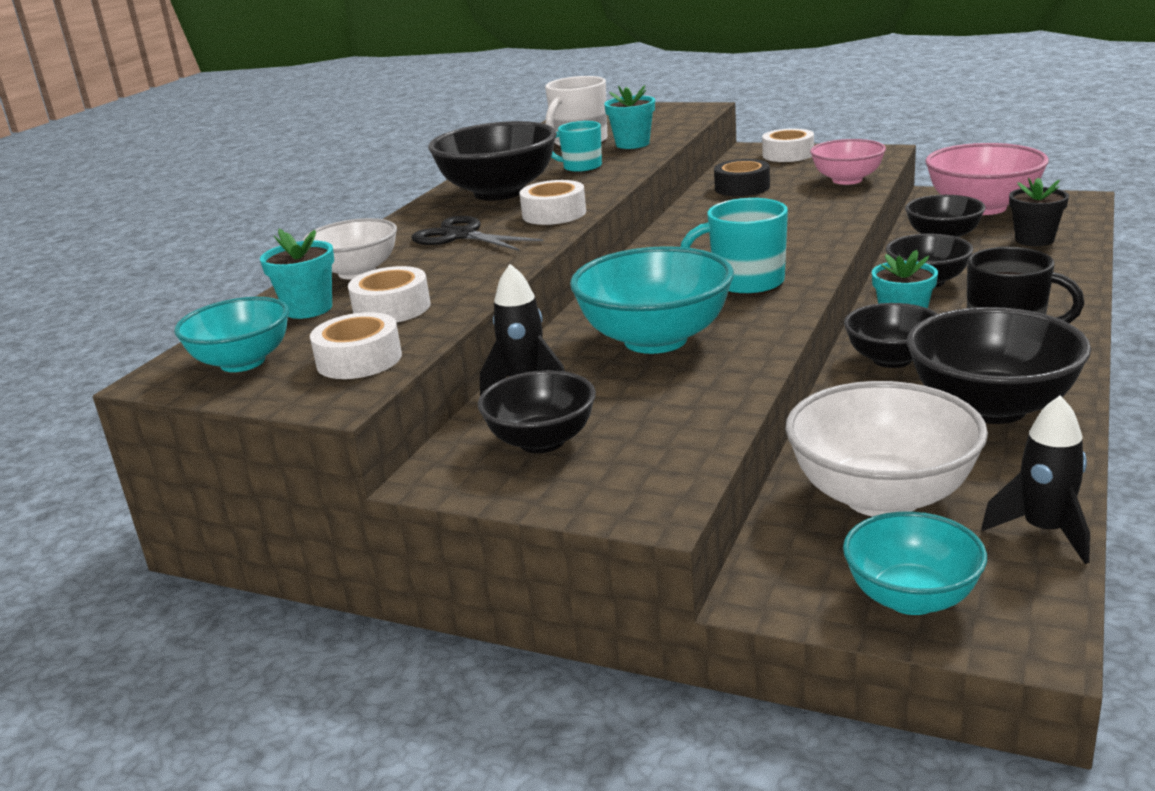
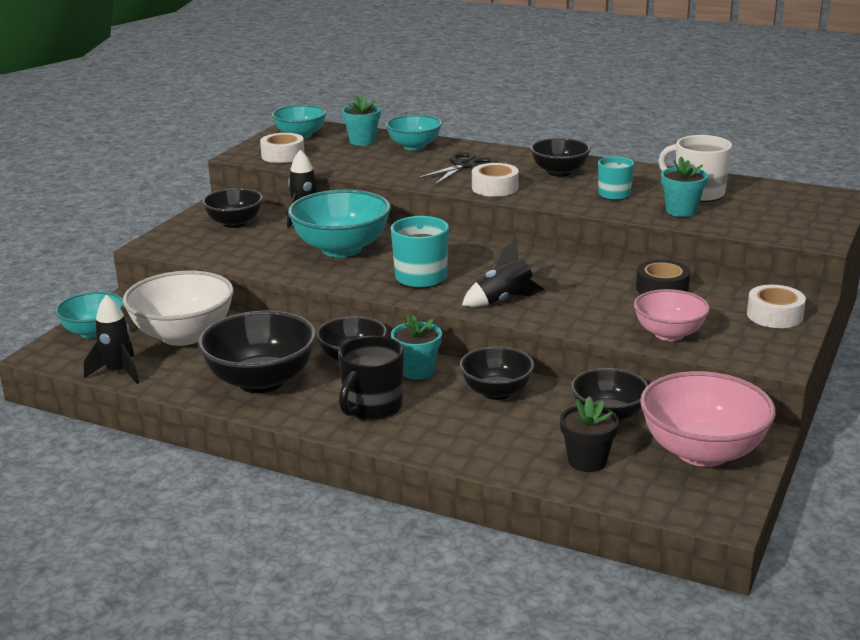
camera: 90 degrees right, 0 degrees up
white bowl [302,218,397,279] -> turquoise bowl [386,115,442,151]
white tape [348,266,430,323] -> none
black bowl [428,121,557,201] -> black bowl [530,138,591,177], size x0.62
none -> black rocket [462,239,545,307]

